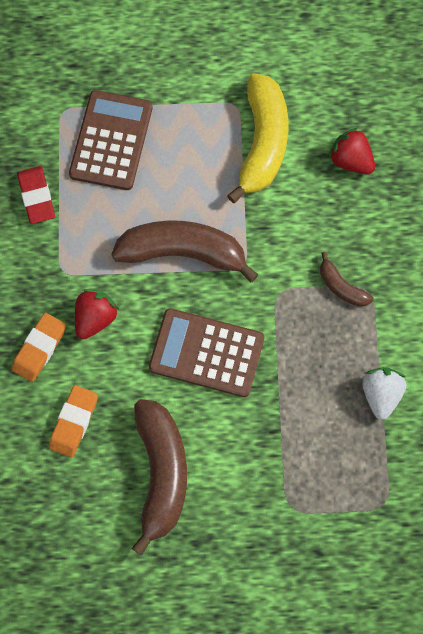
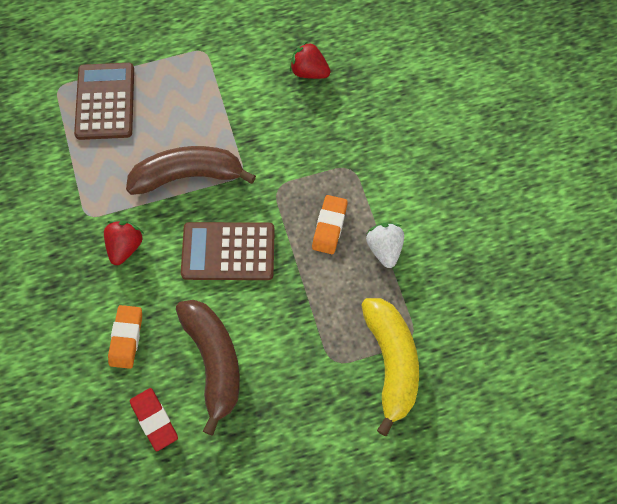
camera: 15 degrees left, 5 degrees down
orange eraser [12,313,66,382] -> orange eraser moved to [312,195,348,254]
red eraser [17,166,55,224] -> red eraser moved to [130,388,178,451]
yellow banana [227,73,288,203] -> yellow banana moved to [361,298,419,436]
brown banana [320,252,374,307] -> none

